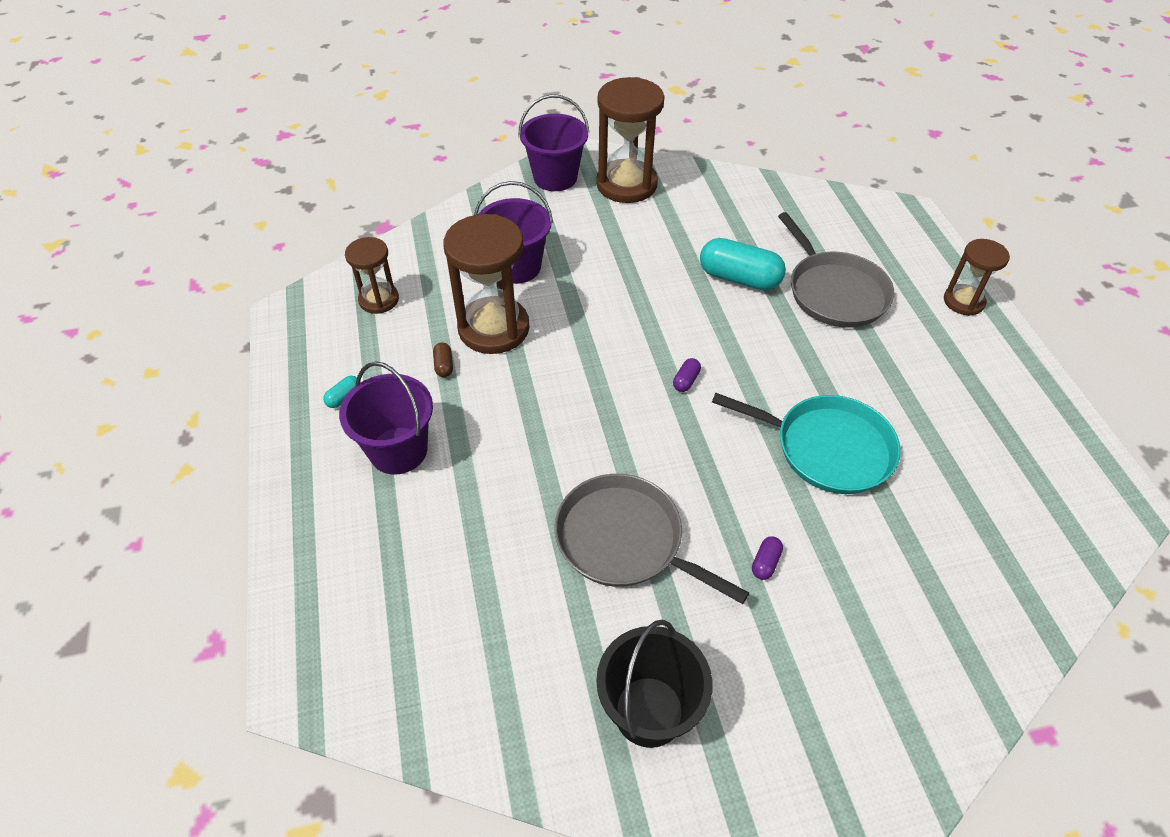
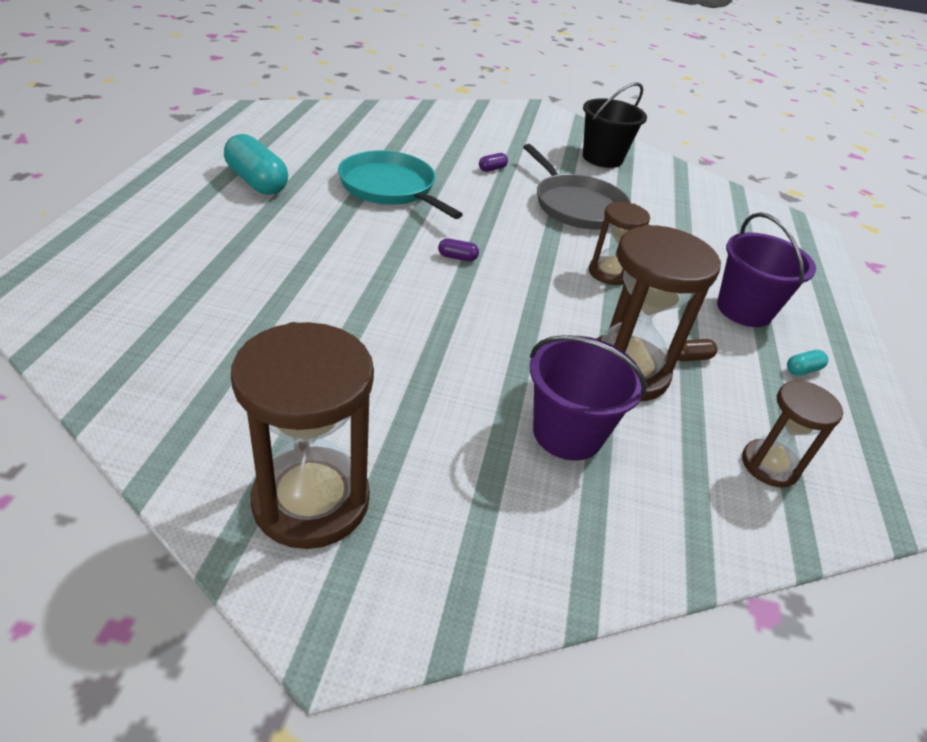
camera: 160 degrees left, 10 degrees down
brown capsule [433,342,453,377] -> brown capsule turned 60 degrees clockwise [678,339,717,361]
purple bucket [518,94,589,191] -> none
purple capsule [673,358,701,392] -> purple capsule turned 45 degrees clockwise [438,238,479,261]
turquoise capsule [700,238,786,290] -> turquoise capsule moved to [224,134,288,195]
grey pan [778,212,894,328] -> none
brown hourglass [944,239,1010,316] -> brown hourglass moved to [589,202,650,285]

